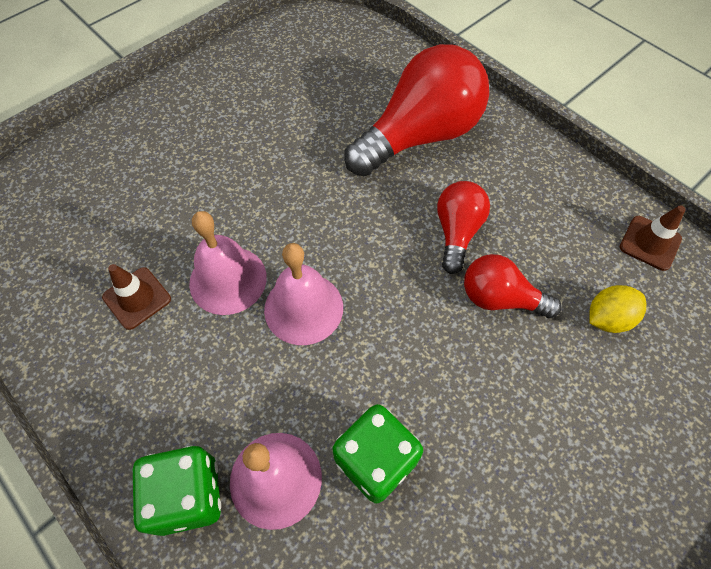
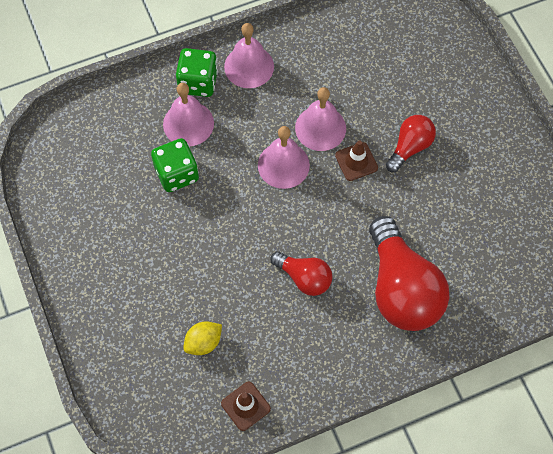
camera: 110 degrees right, 5 degrees up
brown traffic cone [102,264,171,330] -> brown traffic cone moved to [335,140,378,181]
red light bulb [464,254,562,318] -> red light bulb moved to [386,115,436,172]
yellow lemon [589,285,646,333] -> yellow lemon turned 60 degrees clockwise [183,321,222,355]
none -> pink bell [224,23,274,88]

